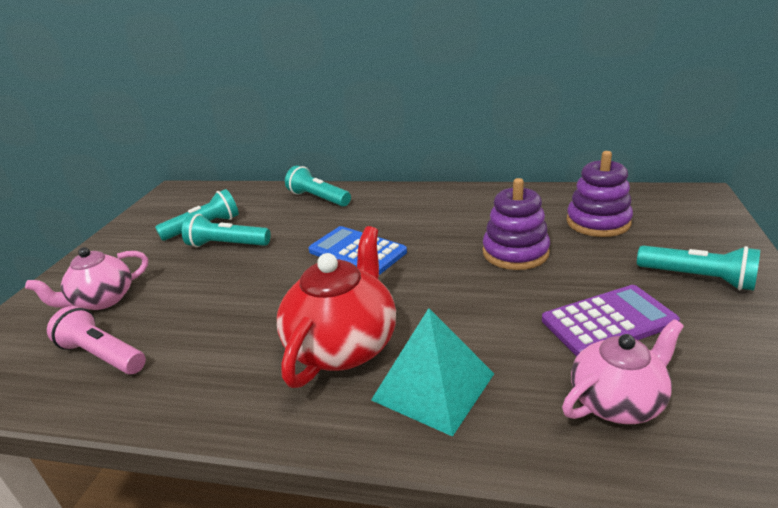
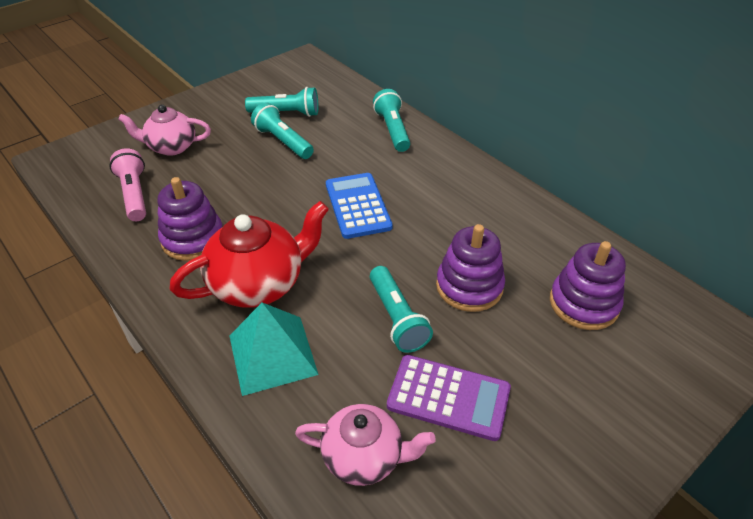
camera: 35 degrees right, 15 degrees up
turquoise flashlight [637,245,760,291] -> turquoise flashlight moved to [370,266,433,353]
none -> purple stacking toy [157,177,222,261]

